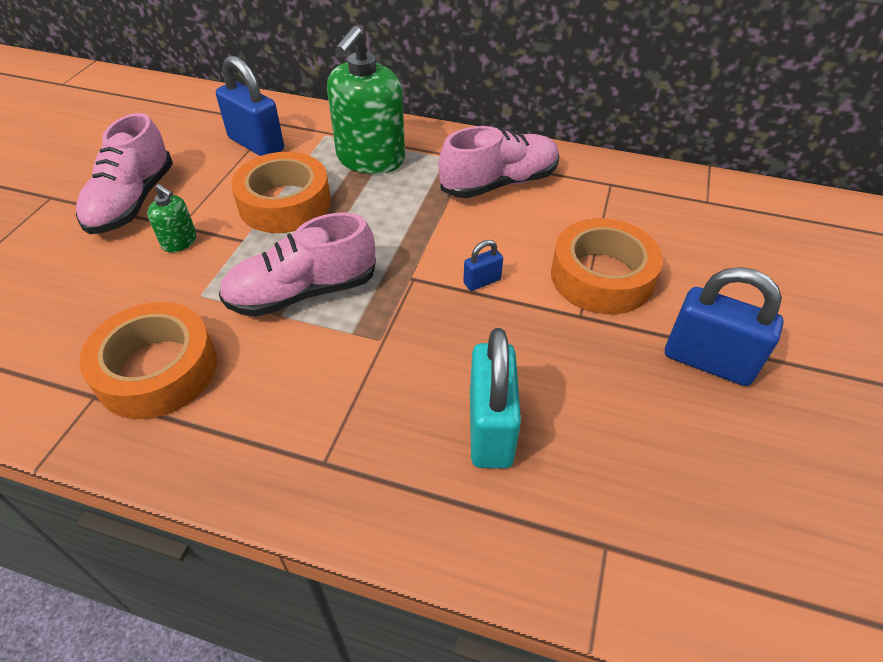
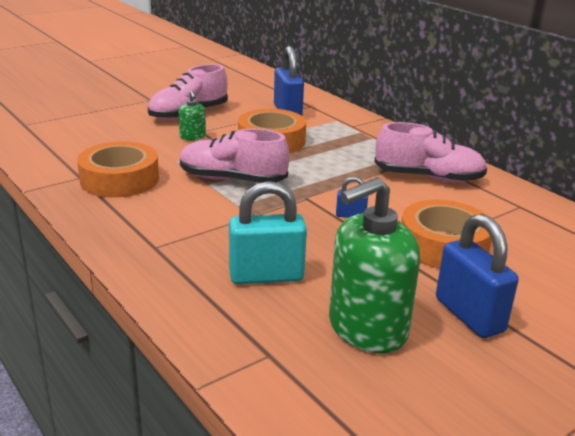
camera: 35 degrees right, 20 degrees down
green soap dispenser [327,26,405,174] -> green soap dispenser moved to [329,177,420,353]
turquoise padlock [470,328,521,468] -> turquoise padlock turned 45 degrees clockwise [229,181,307,284]

